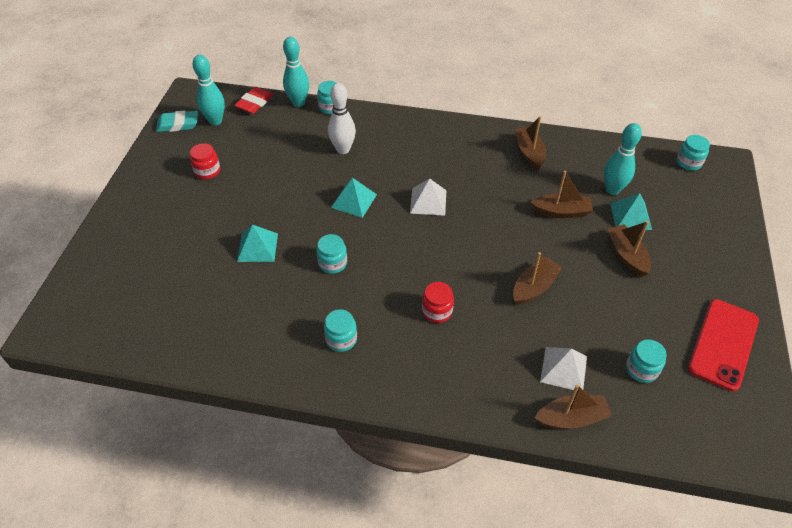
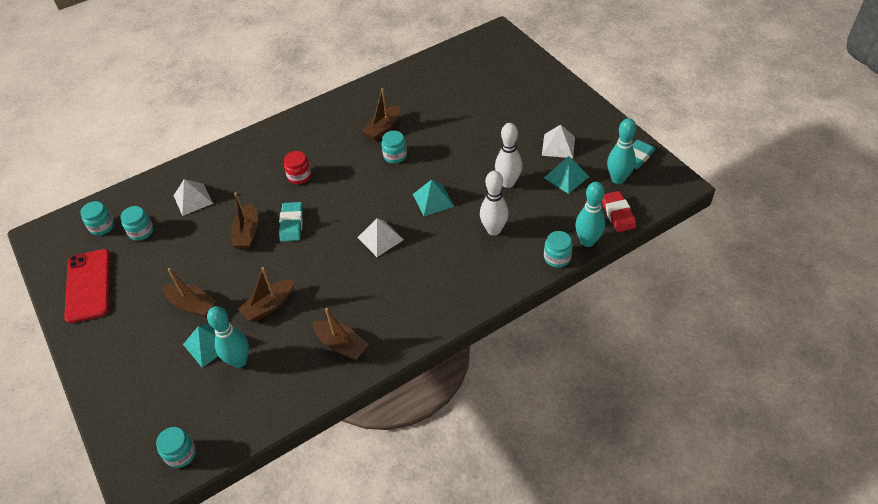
camera: 140 degrees right, 0 degrees up
red jar [190,143,220,179] -> white pyramid [542,125,575,158]
turquoise pyramid [237,225,278,262] -> turquoise pyramid moved to [544,156,589,194]
turquoise jar [324,309,357,352] -> turquoise jar moved to [80,201,114,236]
brown boat [535,385,612,429] -> brown boat moved to [362,88,401,141]
none -> turquoise eraser [279,202,303,242]
none -> white bowling pin [495,123,522,188]

